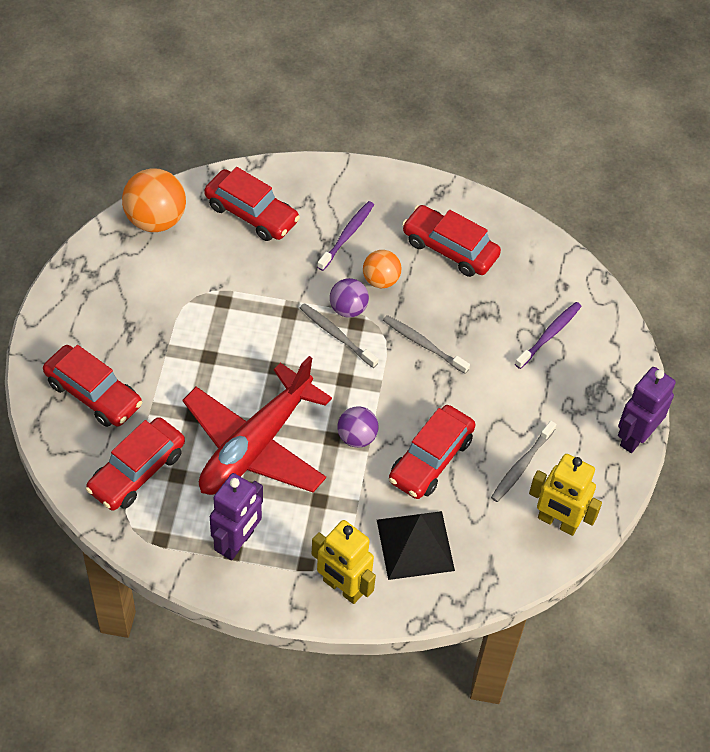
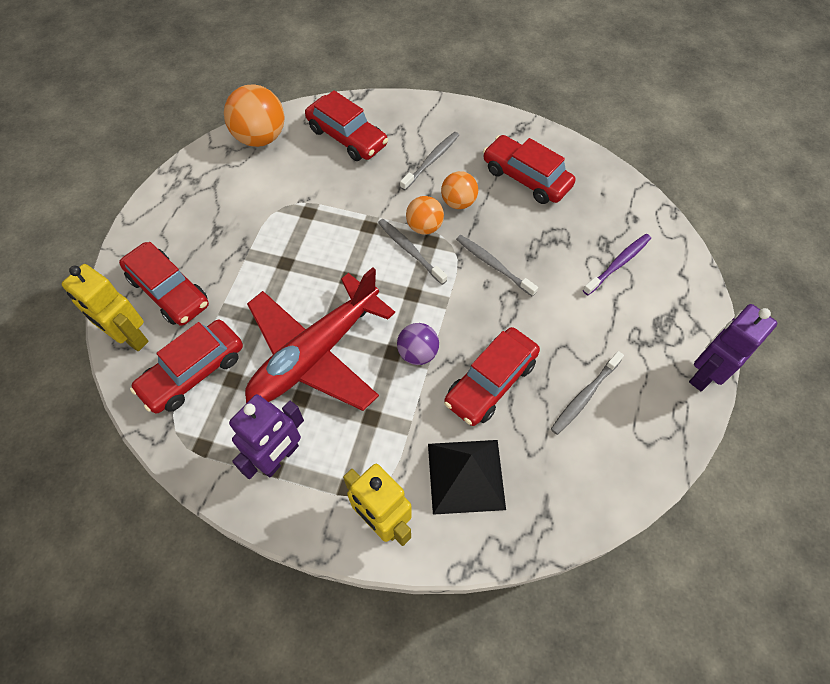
camera: 10 degrees right, 5 degrees up
purple toothbrush [317,201,374,271] -> grey toothbrush [400,132,459,190]
purple ball [330,278,369,317] -> orange ball [406,196,444,234]
yellow robot [529,454,602,536] -> yellow robot moved to [62,264,149,351]

